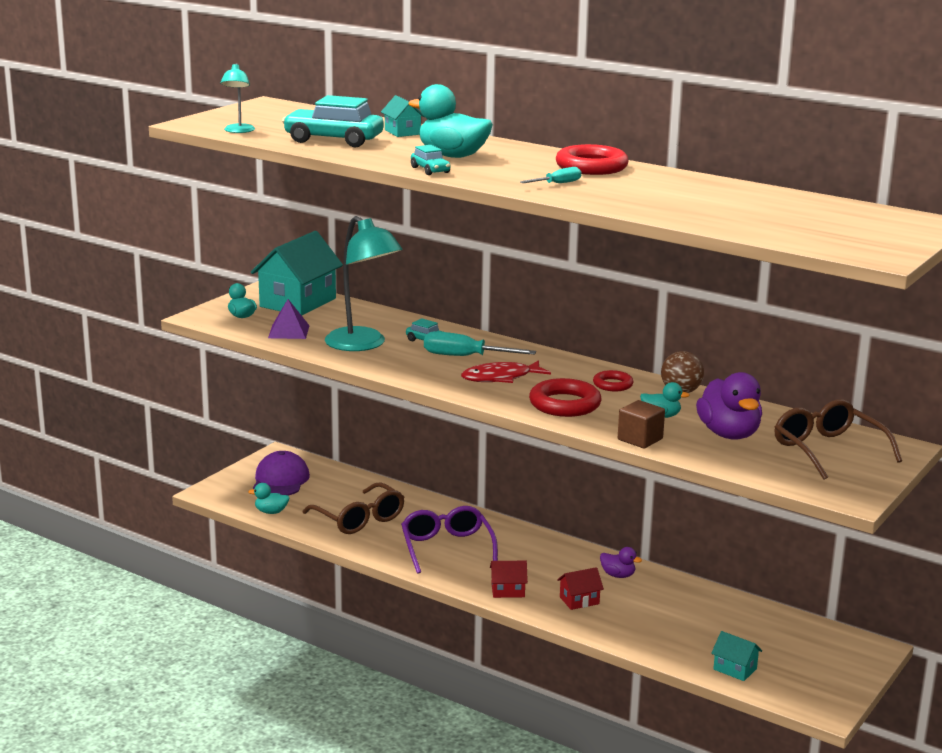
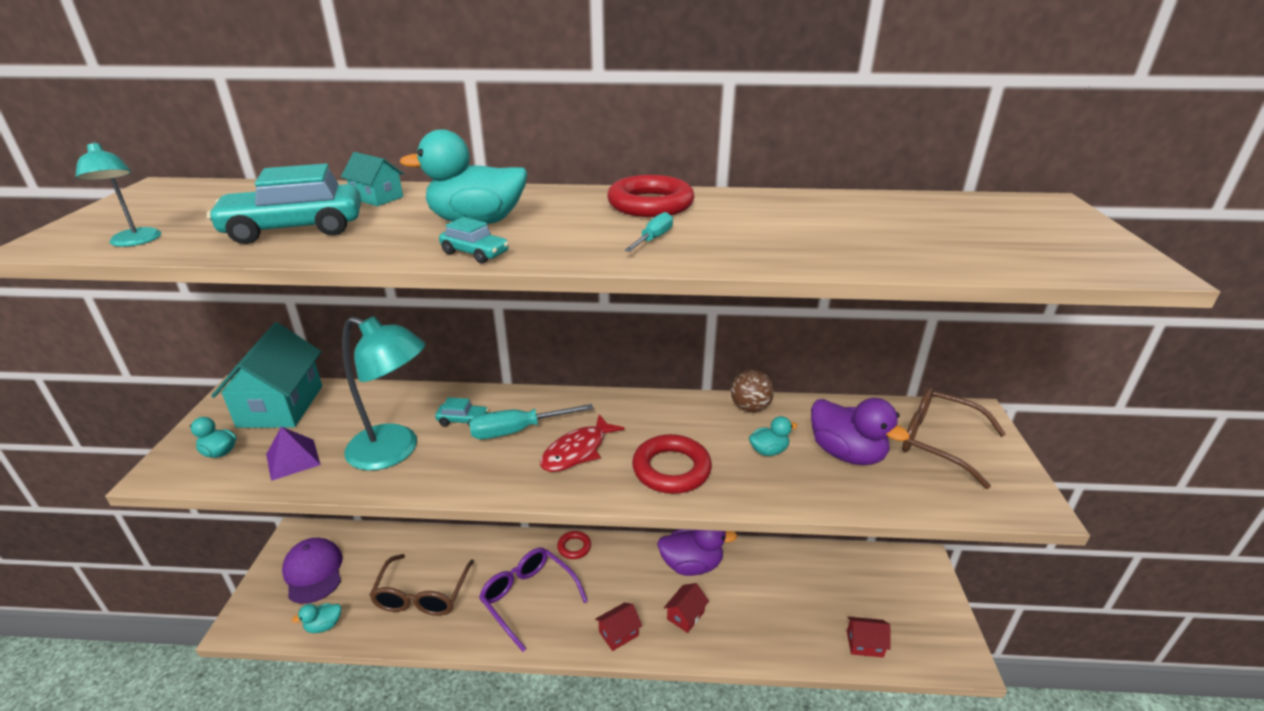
camera: 30 degrees left, 10 degrees up
brown glasses [302,482,405,534] -> brown glasses turned 75 degrees clockwise [369,554,474,616]
red ring [593,370,633,391] -> red ring moved to [557,531,591,559]
purple duck [600,547,642,578] -> purple duck [657,529,737,576], size x1.92
brown cube [618,400,665,448] -> none
turquoise house [711,631,762,681] -> red house [847,617,891,658]

